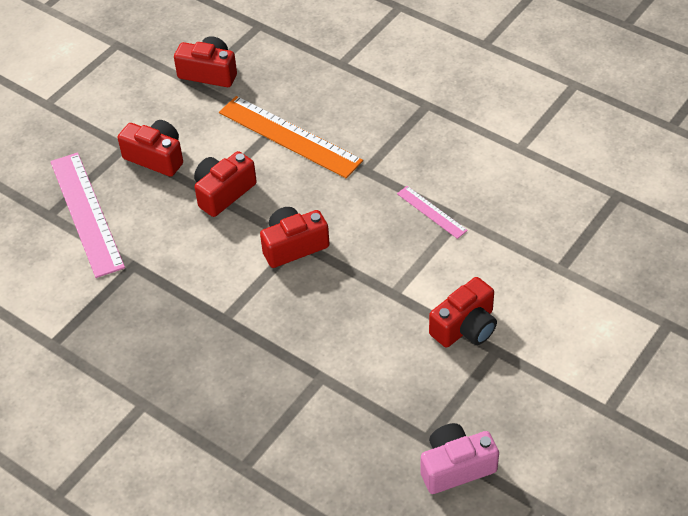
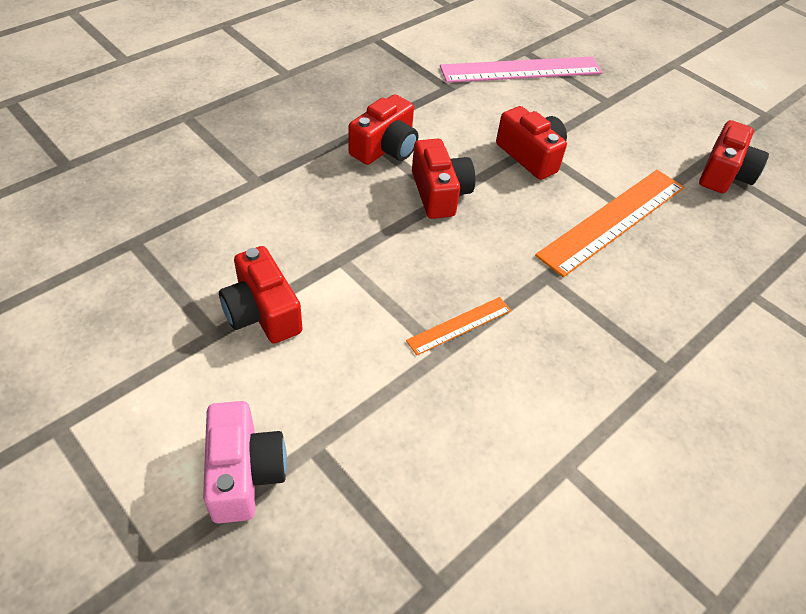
camera: 95 degrees right, 0 degrees up
red camera [118,120,183,177] -> red camera moved to [348,94,418,165]
pink ruler [397,186,468,239] -> orange ruler [406,297,511,355]
pink camera [420,423,499,494] -> pink camera moved to [203,401,287,523]

